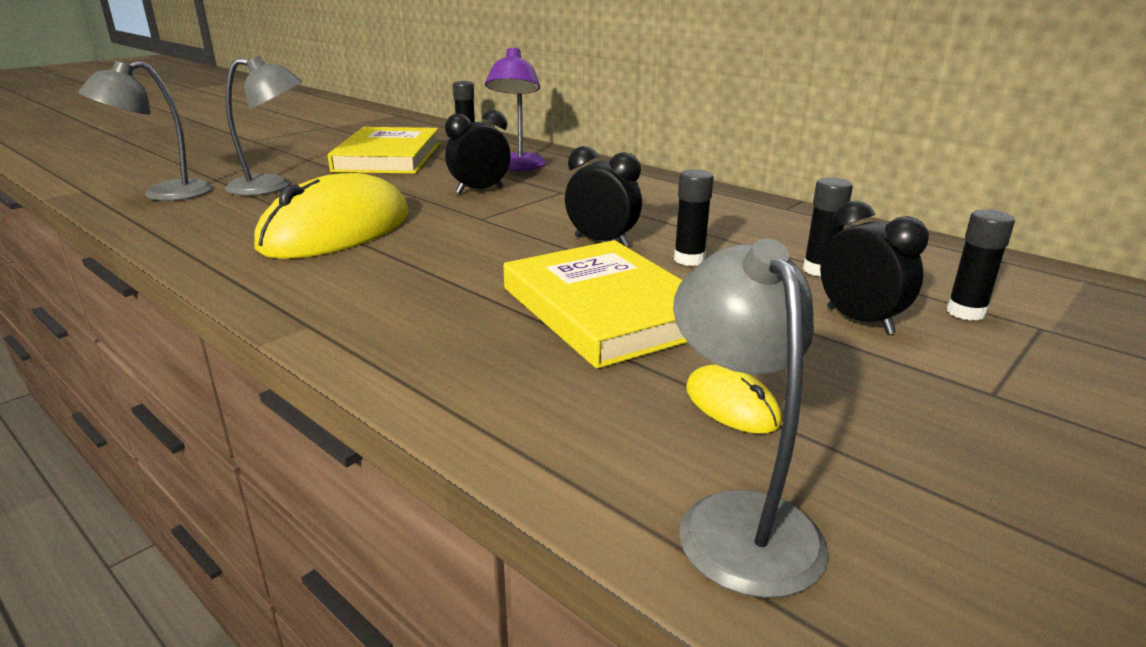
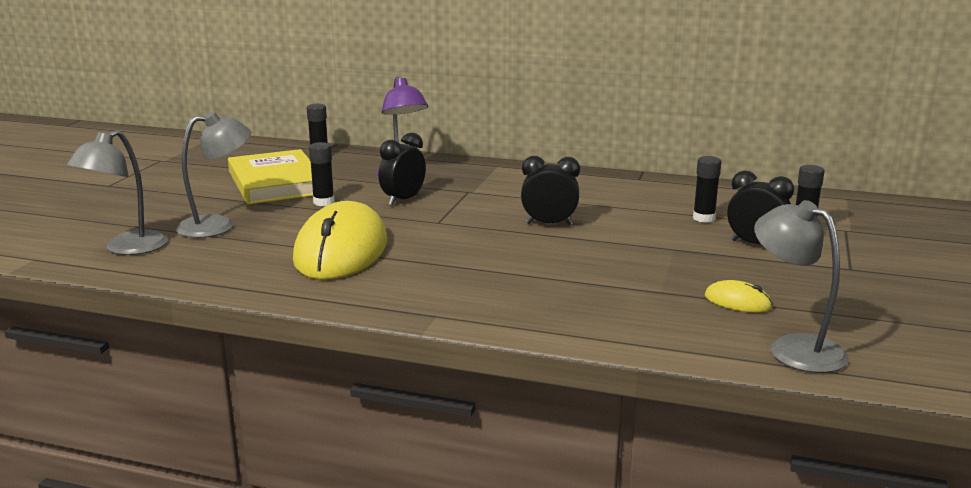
camera: 25 degrees left, 5 degrees down
yellow book [503,240,687,369] -> none
black glue stick [674,169,714,266] -> black glue stick moved to [309,142,334,206]

